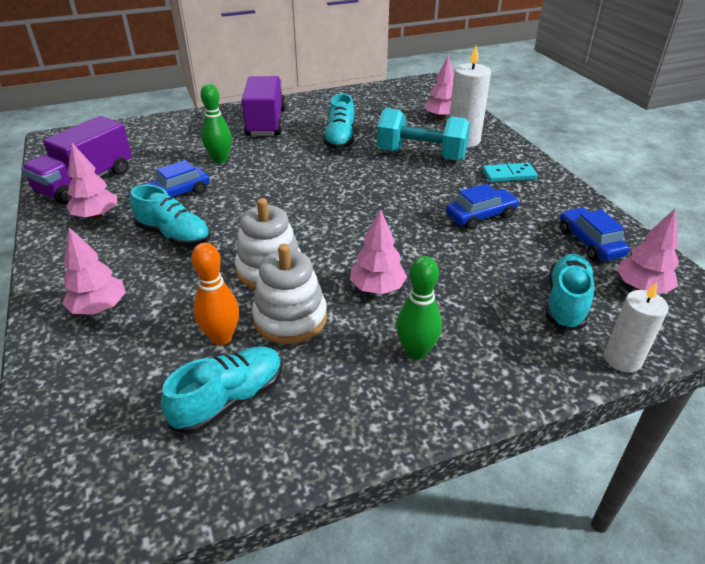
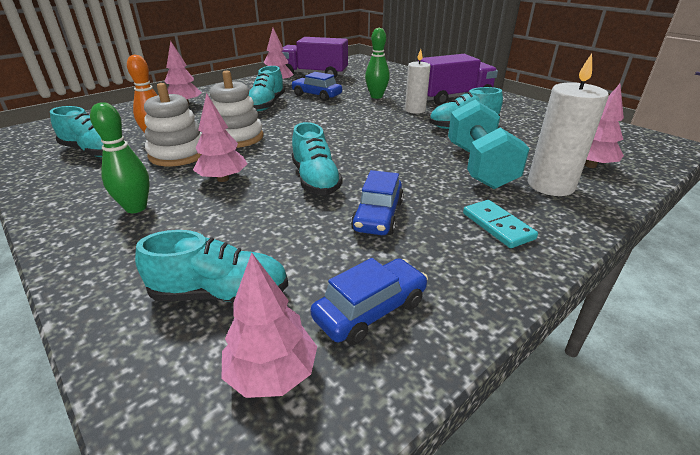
camera: 70 degrees right, 5 degrees down
blue car [446,184,520,229] -> blue car turned 60 degrees clockwise [351,170,404,235]
white candle [604,282,669,373] -> white candle moved to [405,49,430,114]
none -> turquoise shoe [292,122,343,195]

